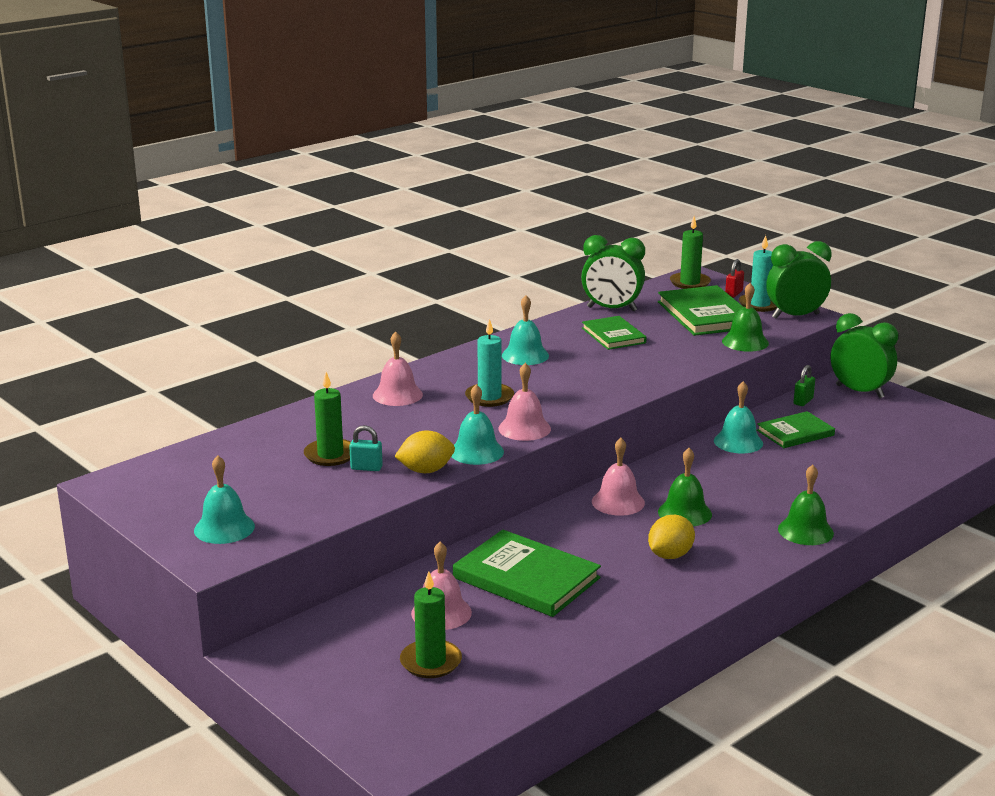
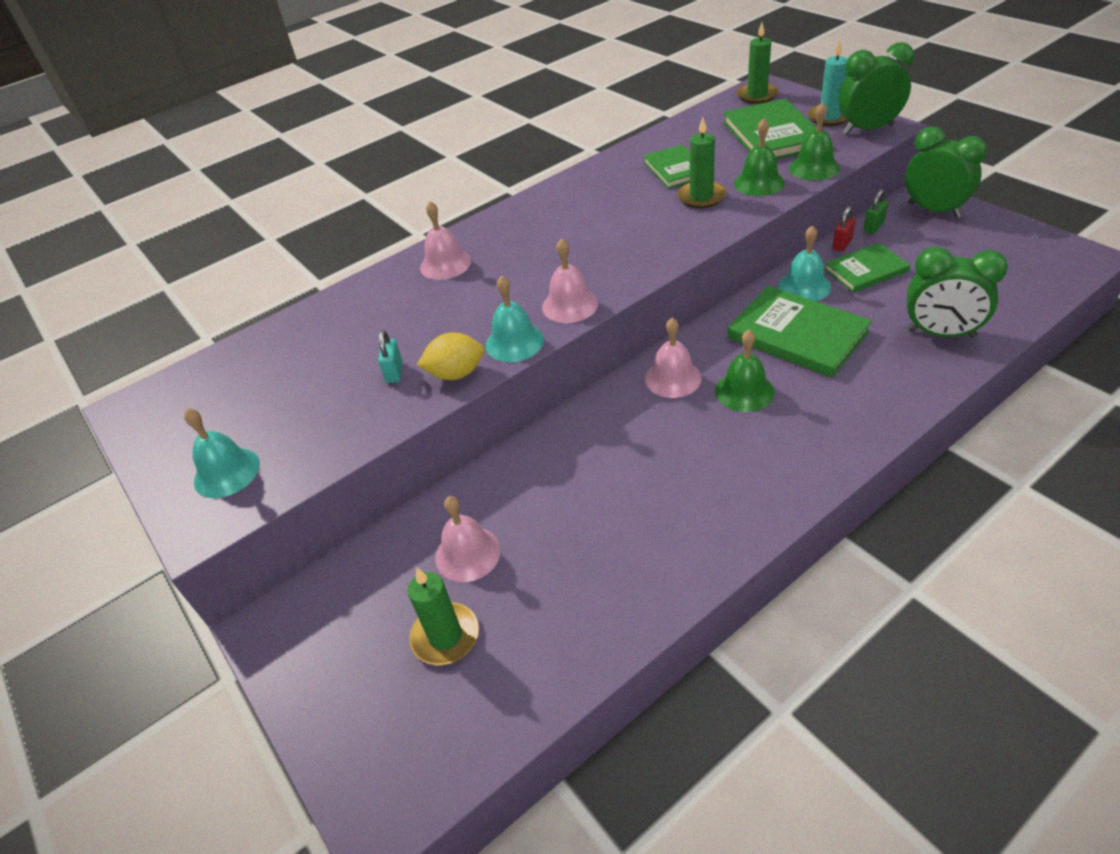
camera: 10 degrees right, 20 degrees up
green candle [304,372,351,466] -> green candle moved to [677,117,726,208]
turquoise padlock [349,425,383,471] -> turquoise padlock turned 75 degrees clockwise [378,330,403,383]
green book [453,530,601,617] -> green book moved to [727,286,872,378]
turquoise candle [465,319,514,407] -> none
turquoise bell [502,295,549,365] -> none
green clock [581,235,645,311] -> green clock moved to [907,246,1008,338]
yellow lemon [648,515,695,559] -> none
red padlock [725,259,744,298] -> red padlock moved to [832,206,856,251]
green bell [778,465,834,545] -> green bell moved to [734,118,785,196]

